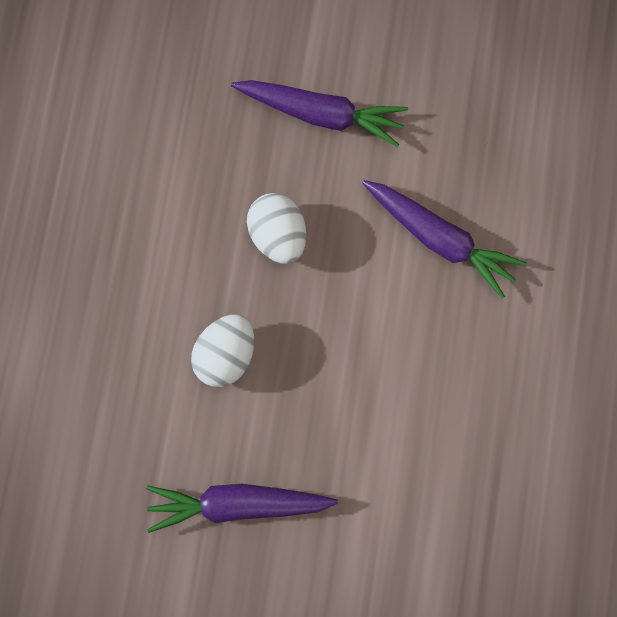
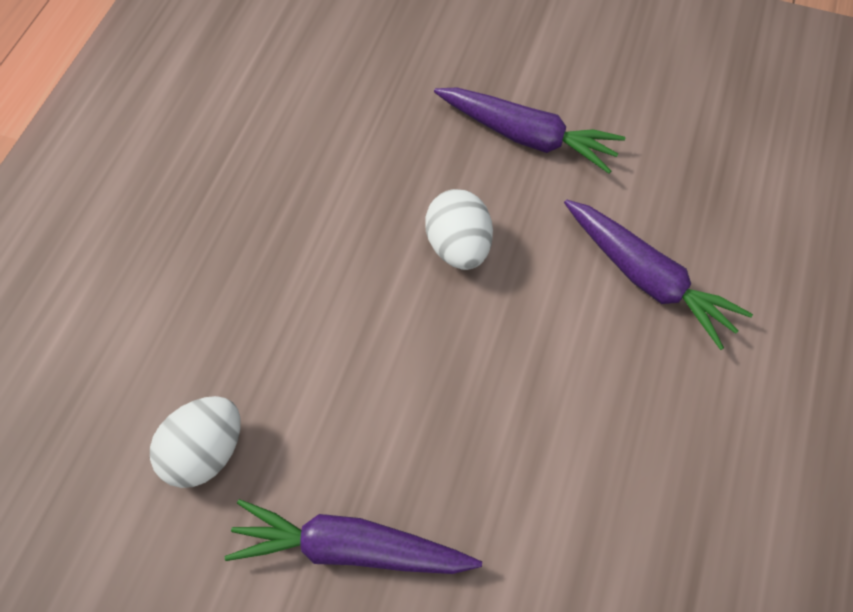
camera: 10 degrees right, 15 degrees down
white egg [191,314,254,387] -> white egg moved to [150,396,241,488]

